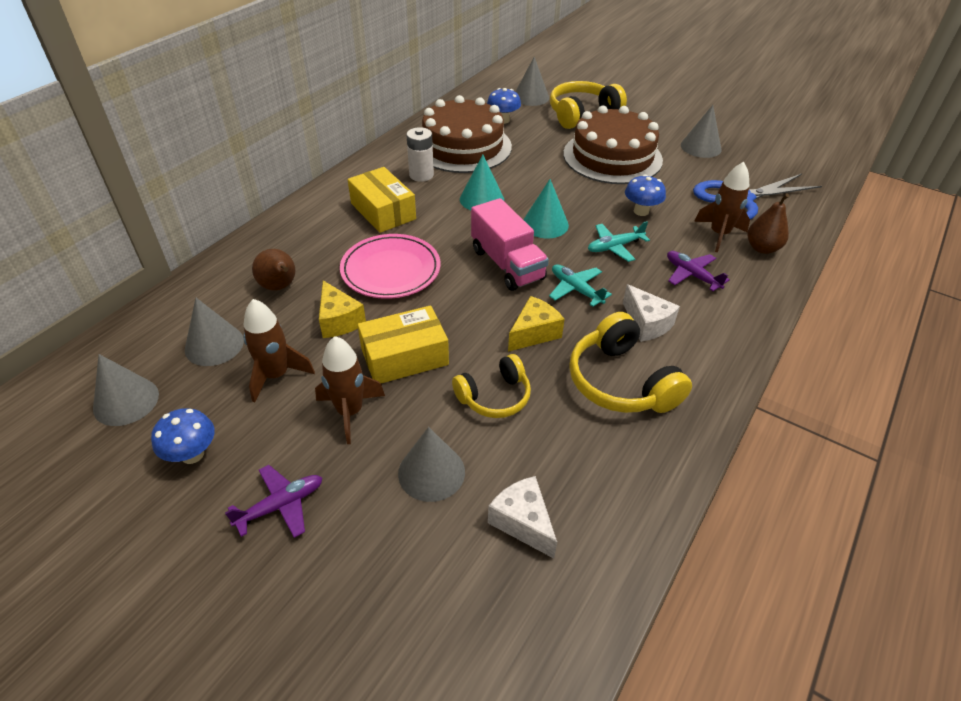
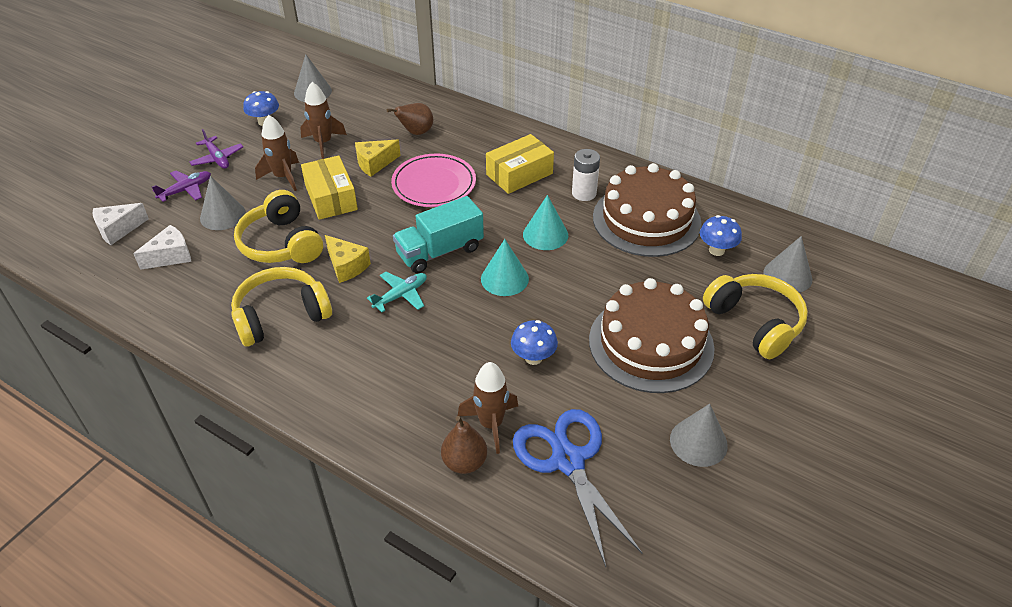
camera: 90 degrees right, 0 degrees up
grey cone [185,298,244,366] -> none
yellow headphones [452,354,531,418] -> yellow headphones [234,190,323,263], size x1.55
pink truck [471,198,549,291] -> turquoise truck [393,196,484,273]
turquoise plane [588,221,650,262] -> none
white cheese [623,284,680,342] -> white cheese moved to [93,203,149,245]
purple plane [667,251,730,291] -> purple plane moved to [152,170,211,202]

